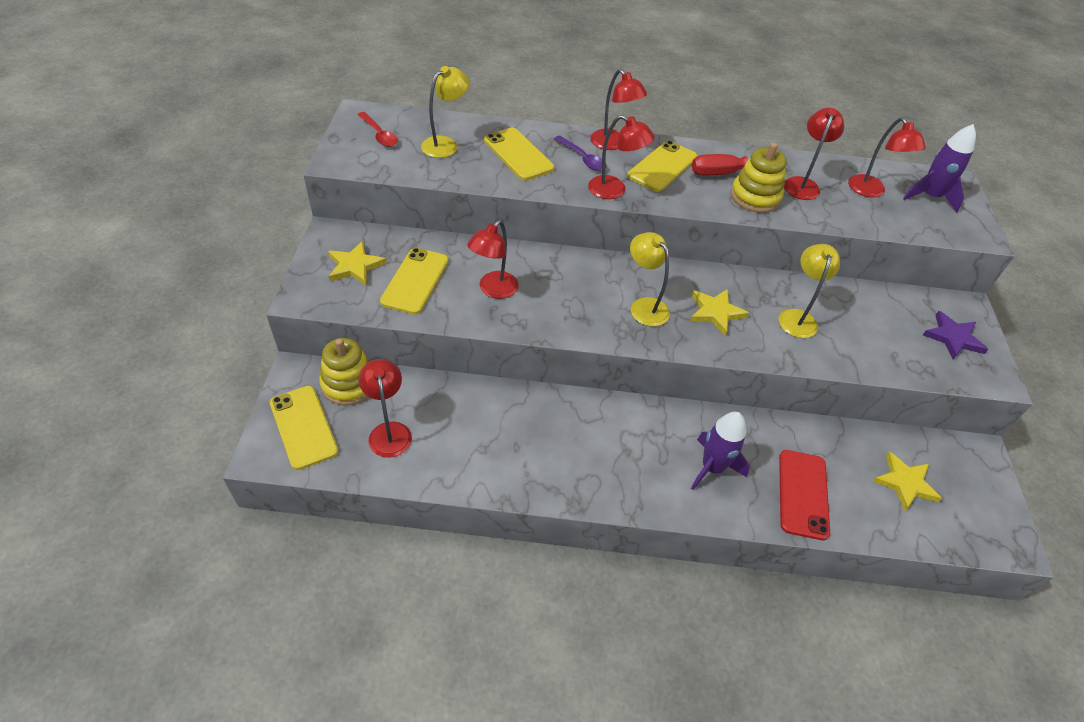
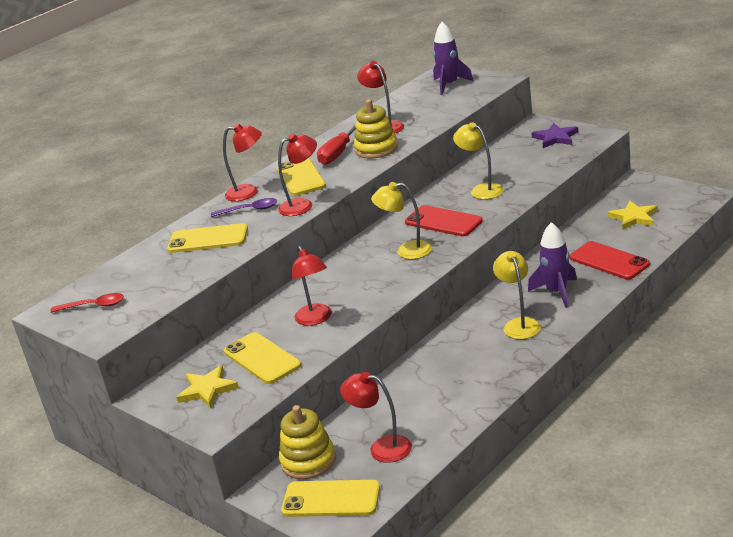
camera: 45 degrees left, 20 degrees down
yellow lamp [421,66,470,158] -> yellow lamp moved to [493,251,541,339]
yellow star [690,289,749,335] -> red phone [405,205,483,236]
red lamp [848,117,926,198] -> none

